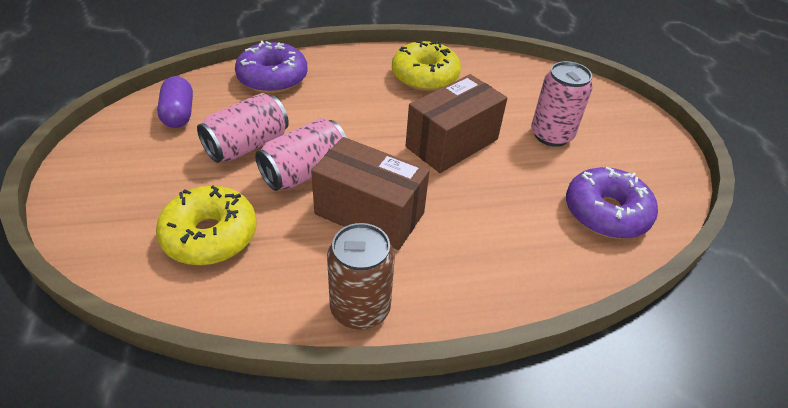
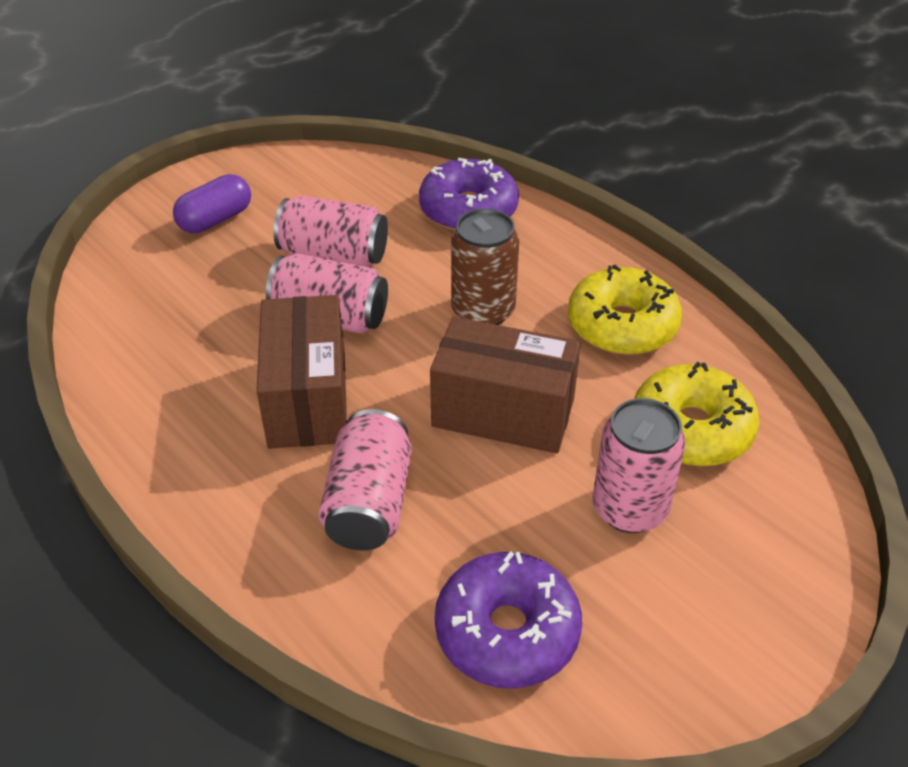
camera: 60 degrees right, 0 degrees up
yellow donut [156,186,257,265] -> yellow donut moved to [634,362,759,466]
purple capsule [157,76,193,128] -> purple capsule moved to [173,174,251,233]
brown can [327,223,395,330] -> brown can moved to [451,208,519,325]
none -> pink can [319,409,412,551]

